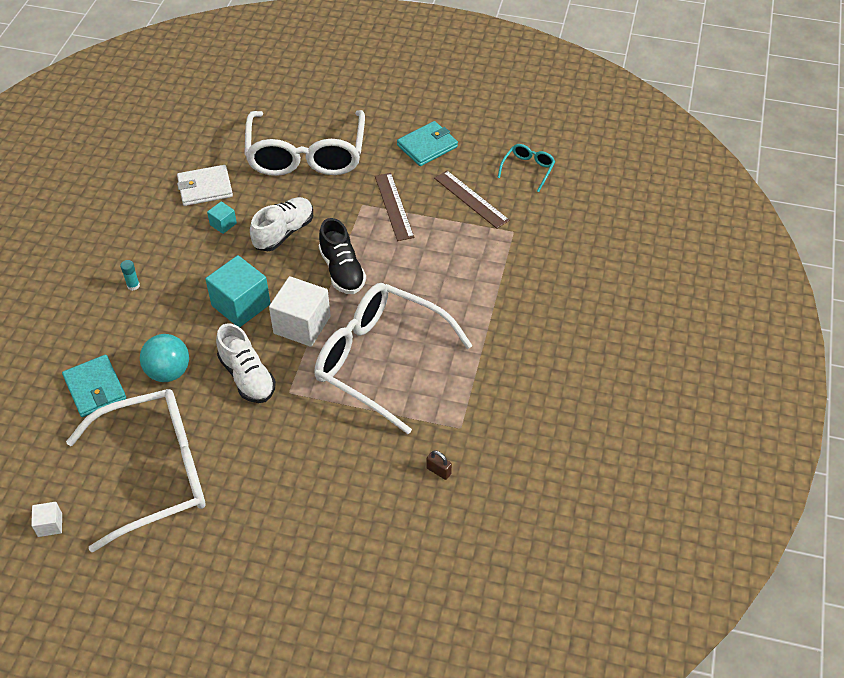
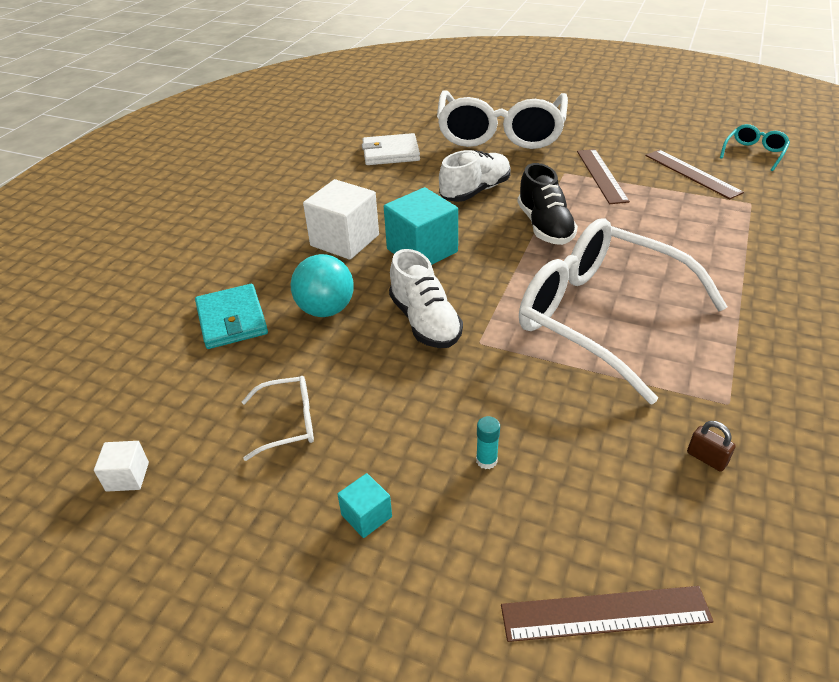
camera: 10 degrees right, 10 degrees down
white glasses [66,389,206,552] -> white glasses [242,376,314,461], size x0.41
turquoise glue stick [120,260,140,291] -> turquoise glue stick moved to [476,416,500,469]
turquoise cube [207,201,237,234] -> turquoise cube moved to [337,473,392,538]
white cube [269,276,331,347] -> white cube moved to [303,179,379,260]
turquoise wallet [397,121,458,166] -> none
none -> brown ruler [501,586,714,642]

